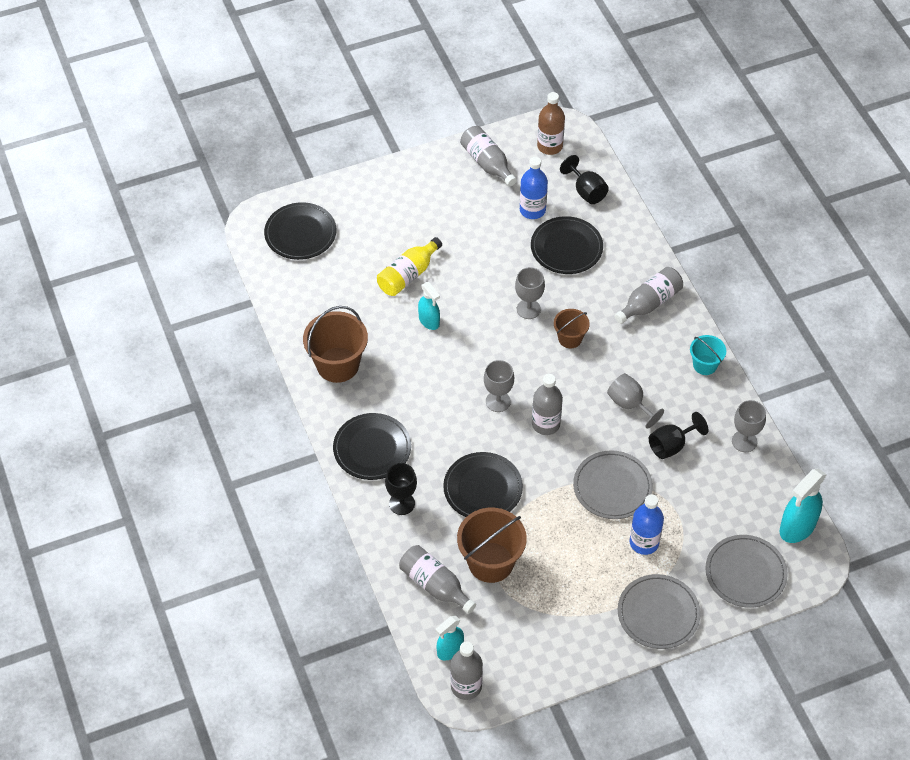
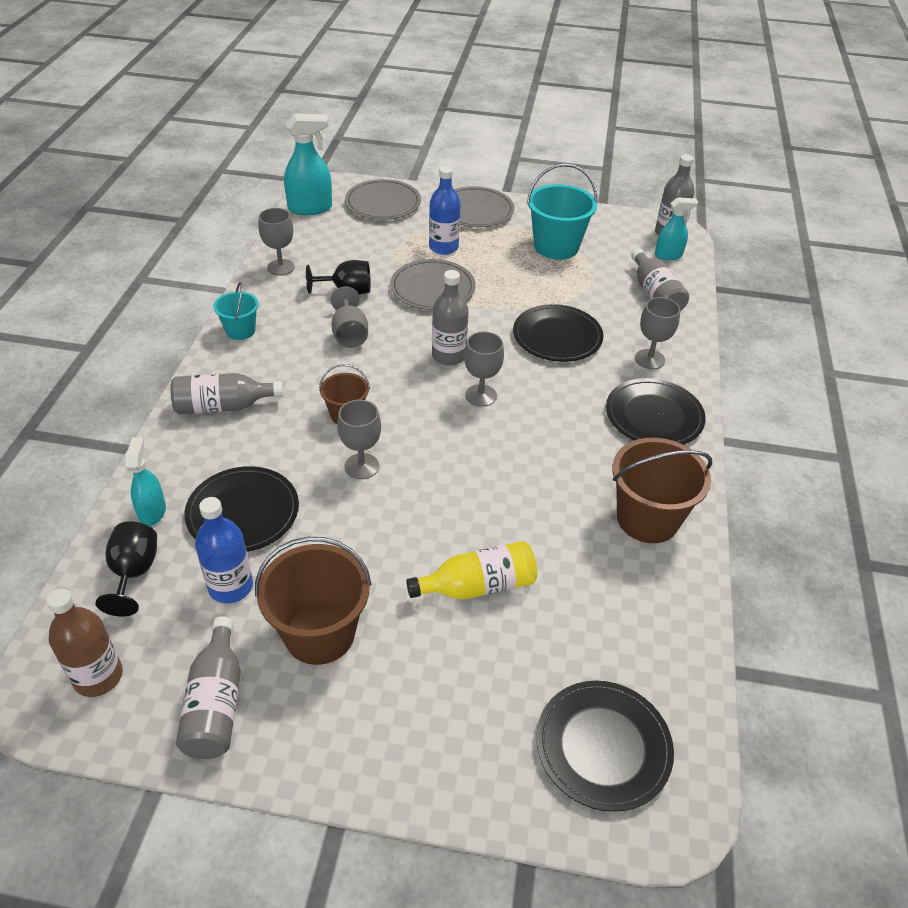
camera: 150 degrees left, 10 degrees down
black goblet [385,463,417,515] -> grey goblet [635,297,680,369]
turquoise spray bottle [418,282,440,330] -> turquoise spray bottle moved to [126,437,166,526]
brown bucket [457,508,527,583] -> brown bucket moved to [255,537,371,665]
none -> turquoise bucket [527,164,598,260]

